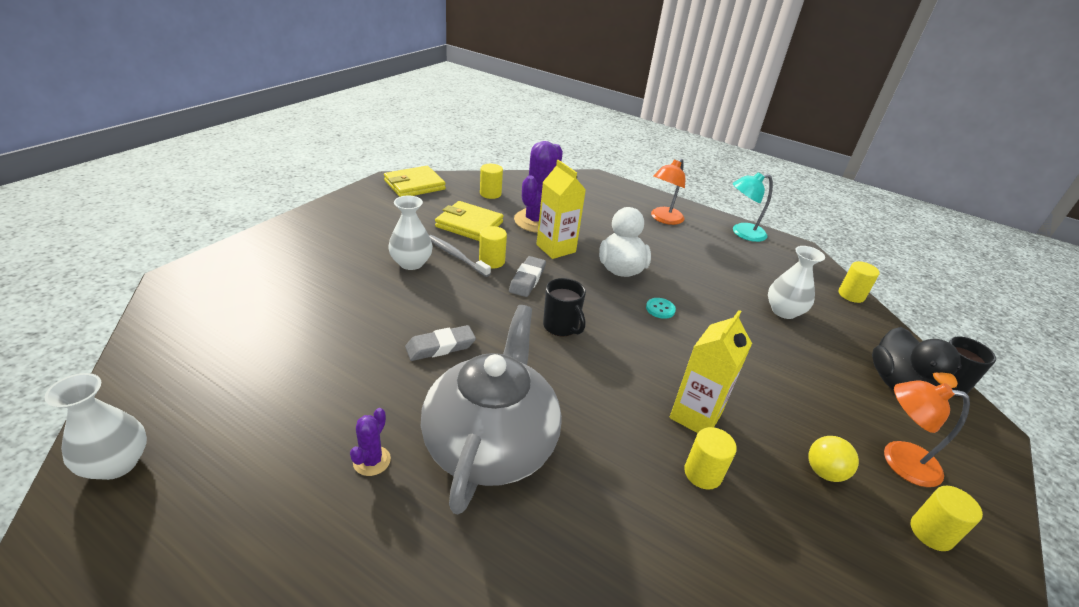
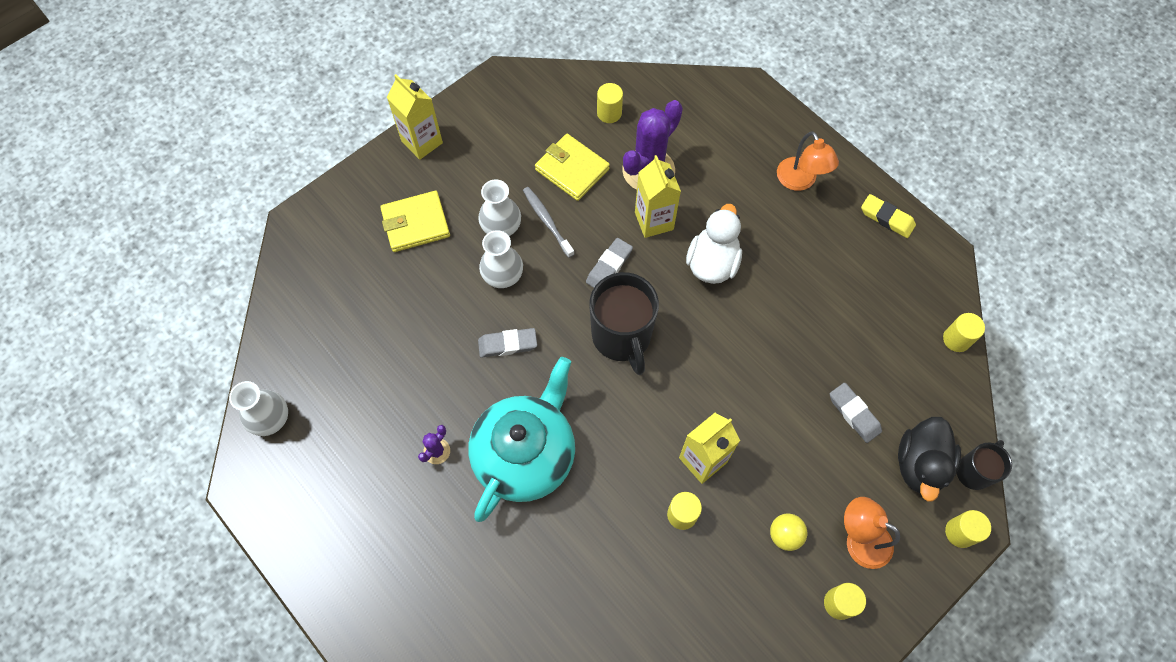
camera: 20 degrees right, 30 degrees up
yellow wallet [384,166,446,197] -> yellow wallet moved to [380,191,450,252]
grey teapot [421,305,562,514] -> turquoise teapot [468,357,575,522]
yellow cylinder [479,226,507,269] -> yellow cylinder moved to [945,510,991,548]
black mug [543,278,586,336] -> black mug [589,272,659,375], size x1.79
turquoise button [646,298,676,319] -> none
orange lamp [651,159,685,225] -> orange lamp turned 75 degrees counterclockwise [777,131,839,191]
turquoise lamp [733,172,773,242] -> yellow eraser [861,194,916,238]
white vase [768,246,825,319] -> white vase moved to [479,230,523,288]
none -> yellow carton [387,74,443,160]
none -> grey eraser [830,383,882,443]

